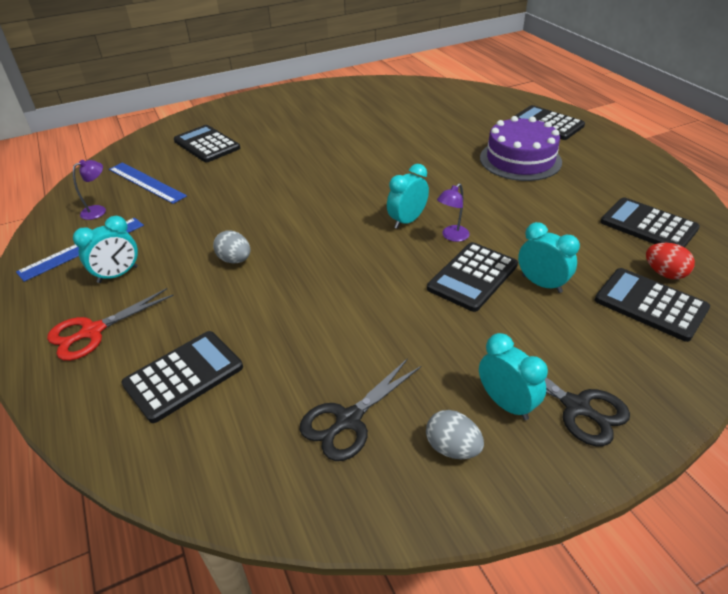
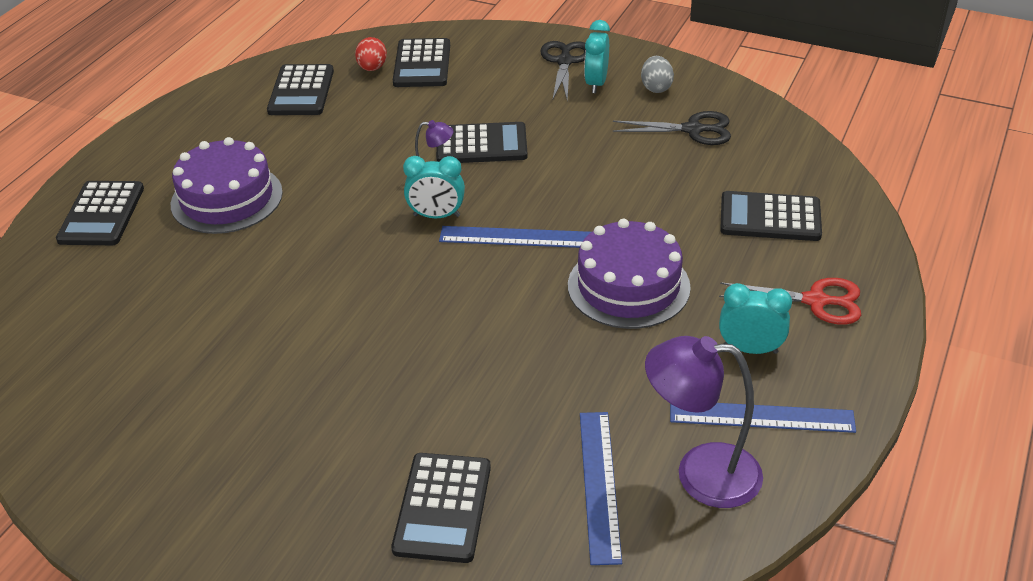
camera: 130 degrees left, 0 degrees up
purple lamp [73,160,106,220] -> purple lamp [645,336,763,508], size x2.03
grey egg [213,230,250,264] -> purple cake [568,219,691,329]
turquoise clock [518,222,580,293] -> none
none -> blue ruler [439,226,591,248]

